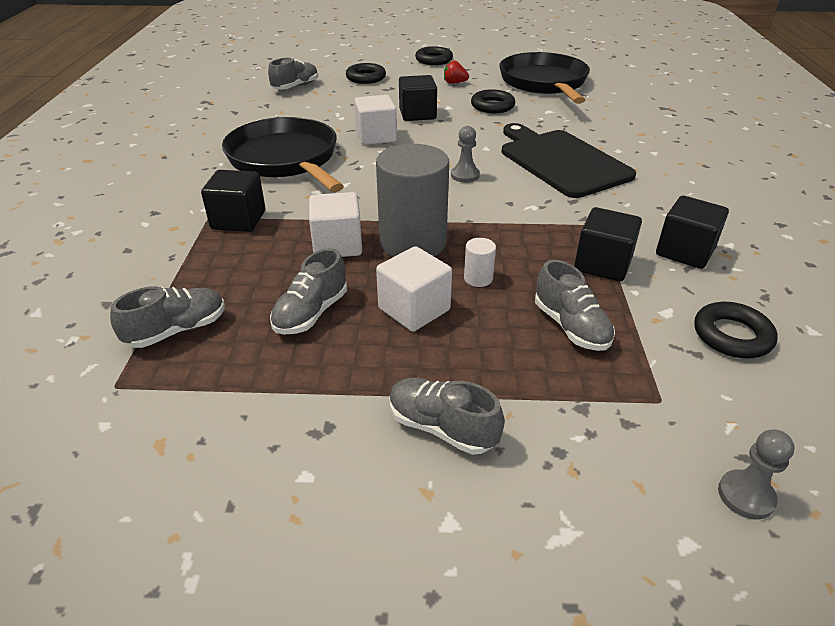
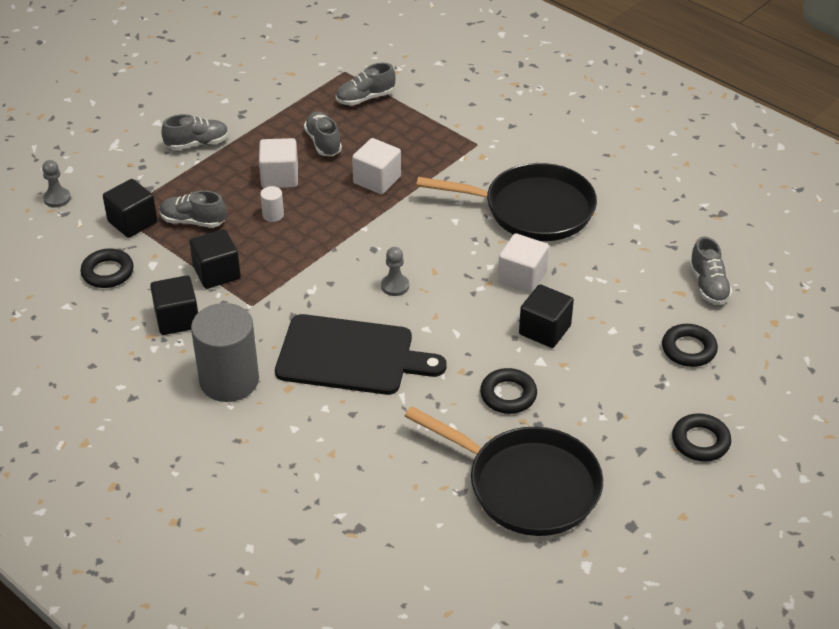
camera: 130 degrees right, 5 degrees up
grey shoe [110,286,225,348] -> grey shoe turned 60 degrees clockwise [336,63,396,106]
black cube [201,170,265,232] -> black cube moved to [103,179,157,238]
grey cylinder [376,144,449,257] -> grey cylinder moved to [191,303,259,402]
red strawberry [444,61,469,84] -> none

